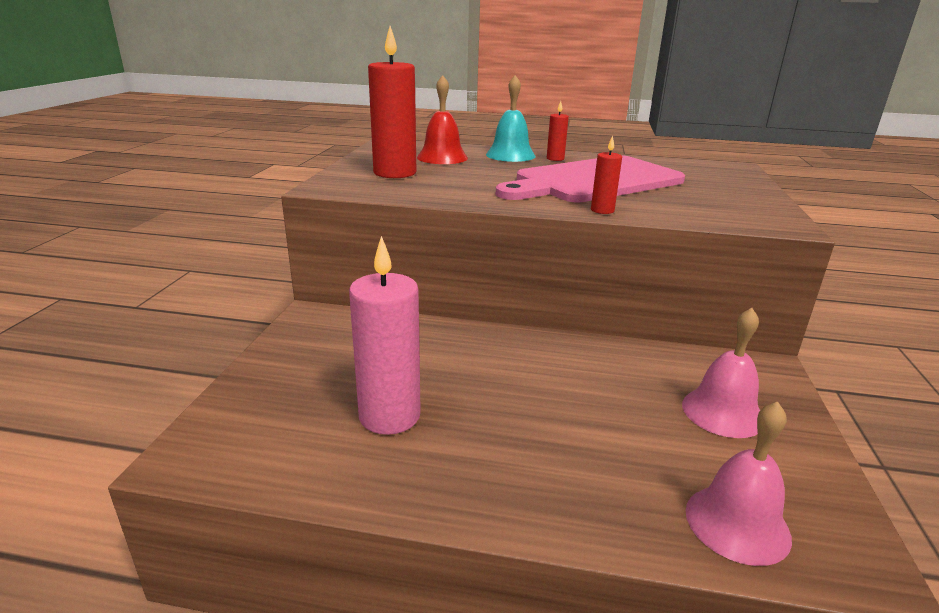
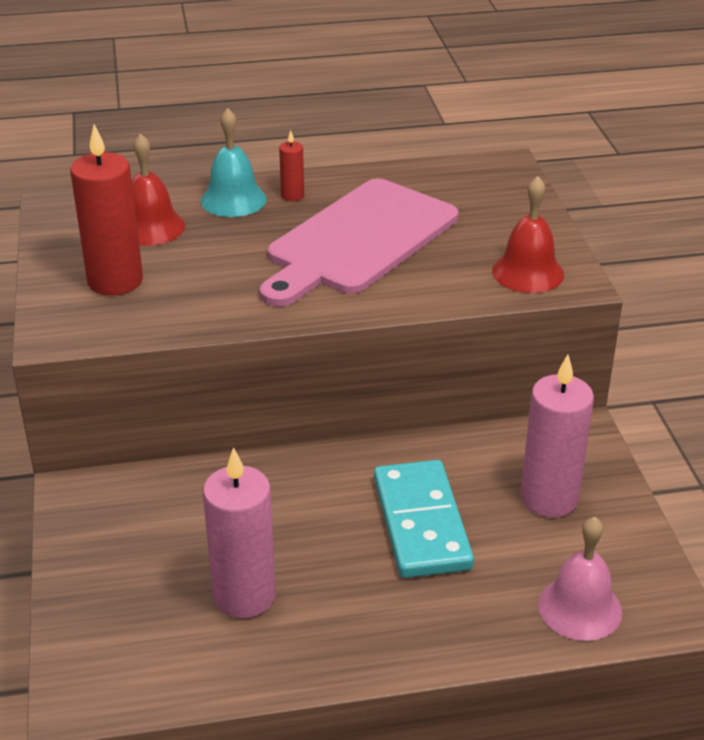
camera: 20 degrees left, 10 degrees up
red candle [591,136,622,214] -> none
pink bell [682,308,760,438] -> pink candle [521,355,594,518]
none -> turquoise domino [374,460,474,578]
none -> red bell [492,176,564,293]

